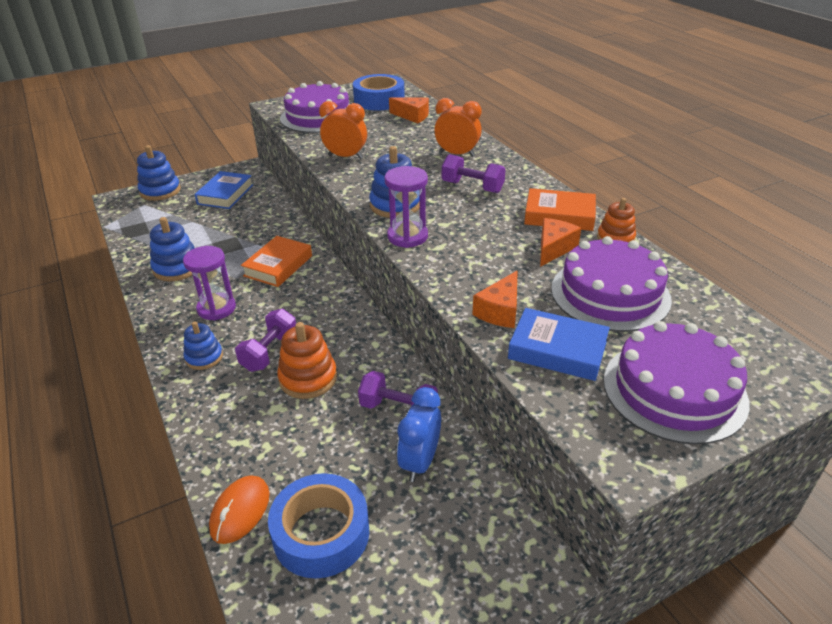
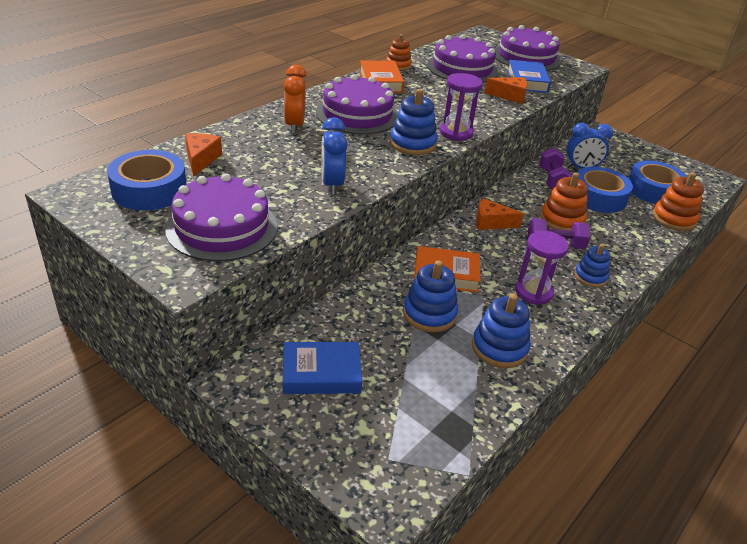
camera: 115 degrees left, 0 degrees up
blue stacking toy [137,145,181,201] -> blue stacking toy moved to [403,261,458,332]
orange mouse [209,475,270,544] -> orange stacking toy [653,172,704,231]
orange clock [319,101,367,159] -> blue clock [321,117,348,195]
purple dumbbell [442,154,506,193] -> purple cake [316,74,398,134]
orange cheese [540,218,581,267] -> orange cheese moved to [476,198,524,230]
none -> blue tape [577,167,633,213]

